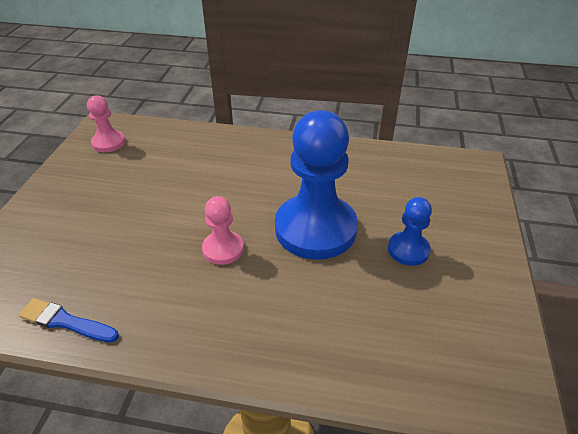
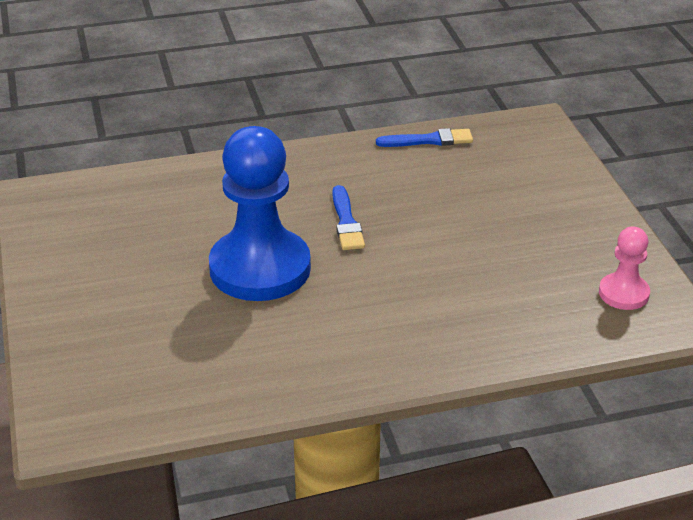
camera: 155 degrees right, 5 degrees down
pink pawn [202,196,244,265] -> blue brush [332,185,365,250]
blue pawn [388,197,432,266] -> none

